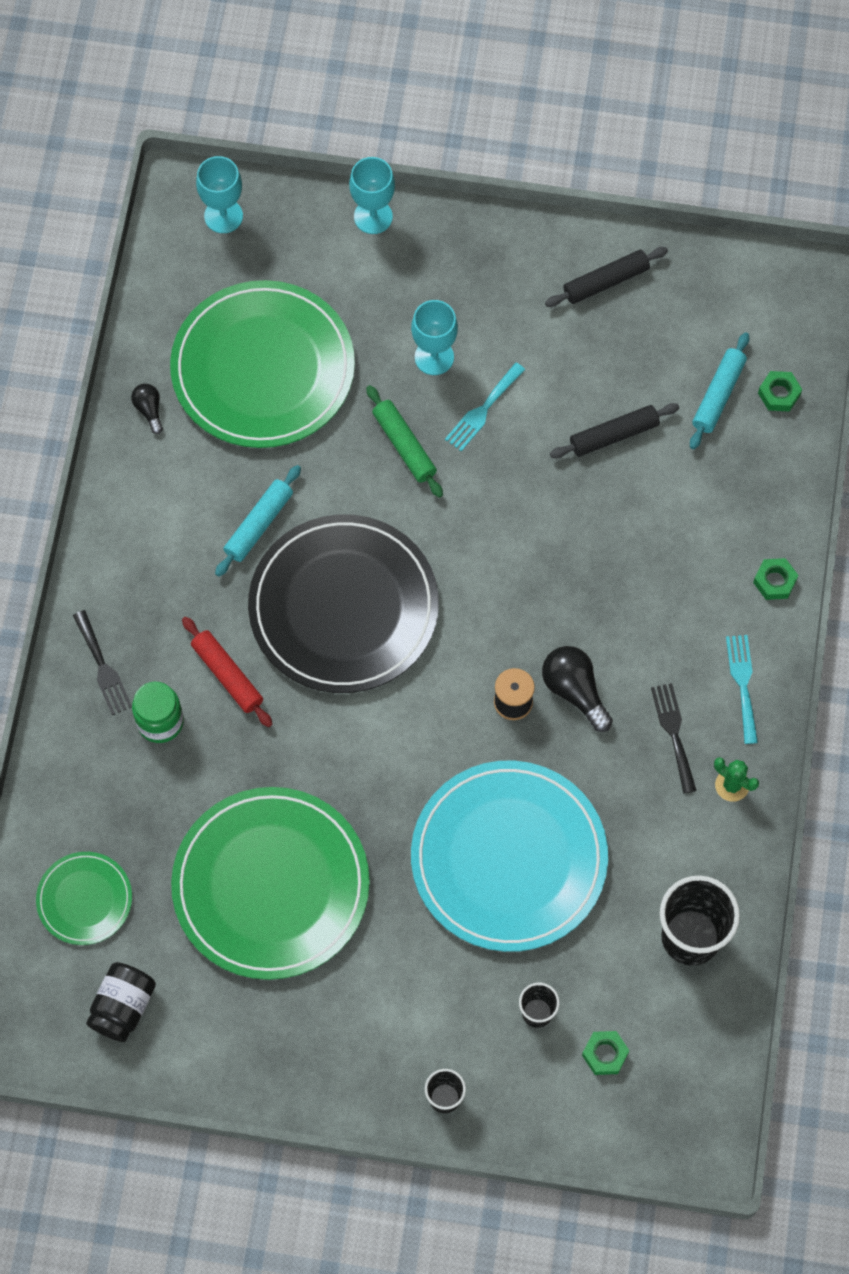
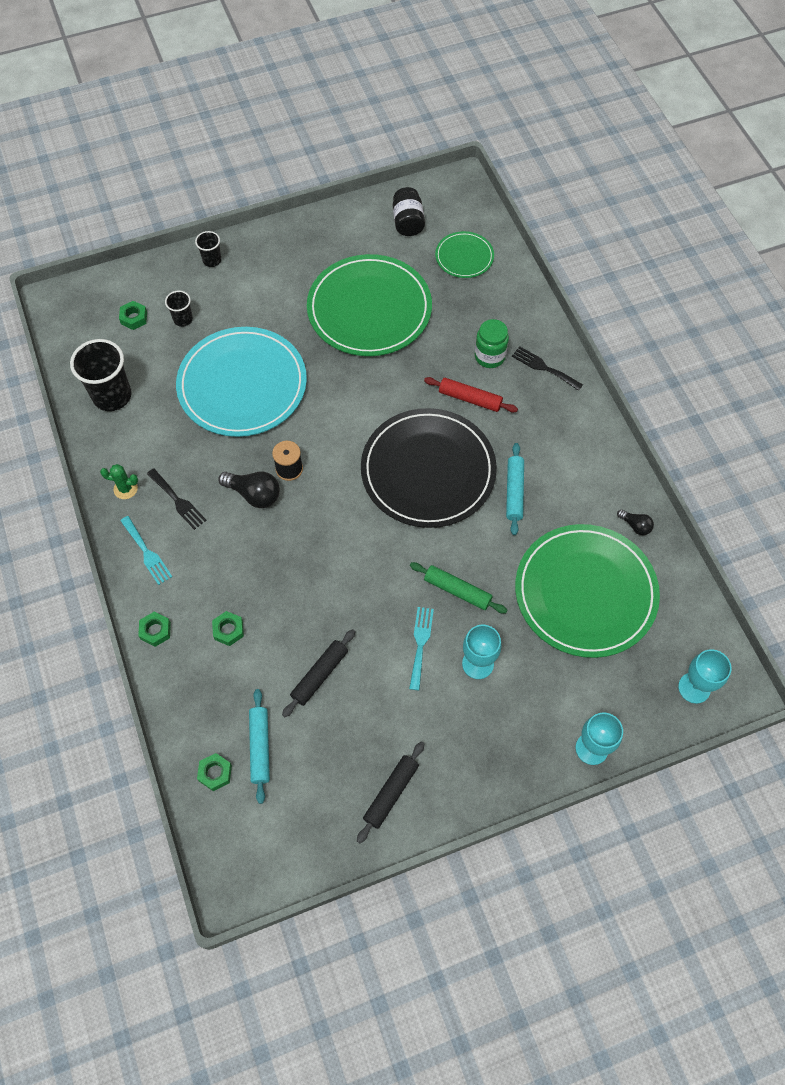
camera: 150 degrees right, 5 degrees down
none -> green nut [212,611,244,646]

